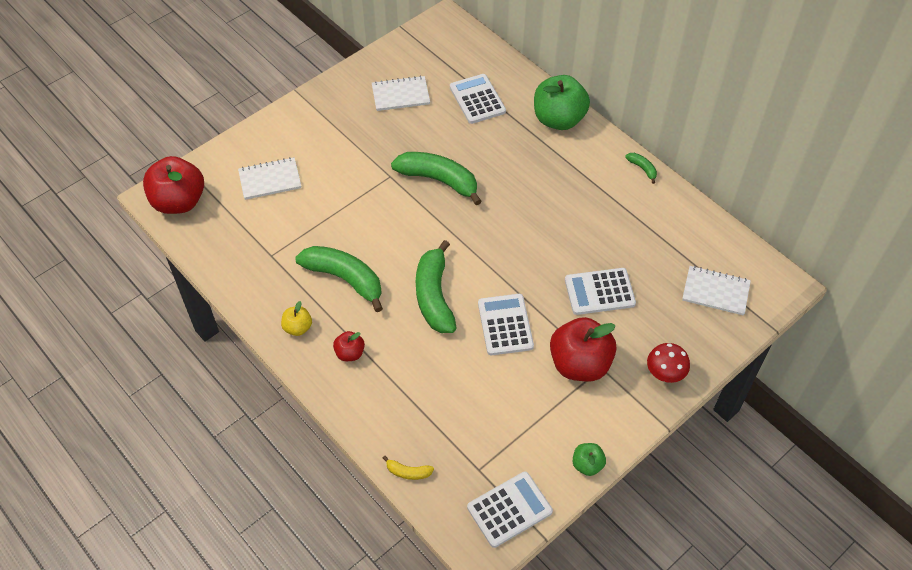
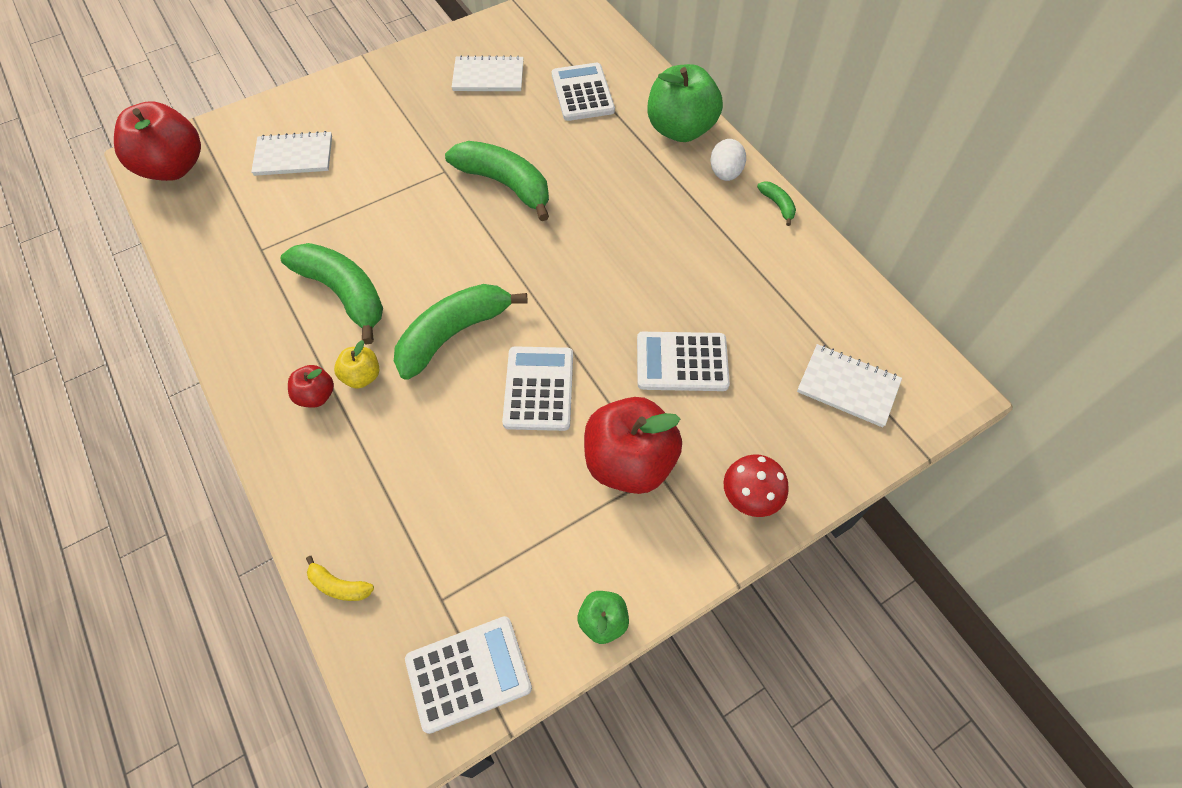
camera: 10 degrees right, 5 degrees up
yellow apple [281,301,312,336] -> yellow apple moved to [334,340,379,389]
green banana [416,240,456,333] -> green banana turned 45 degrees clockwise [394,284,528,380]
none -> white egg [710,139,746,181]

